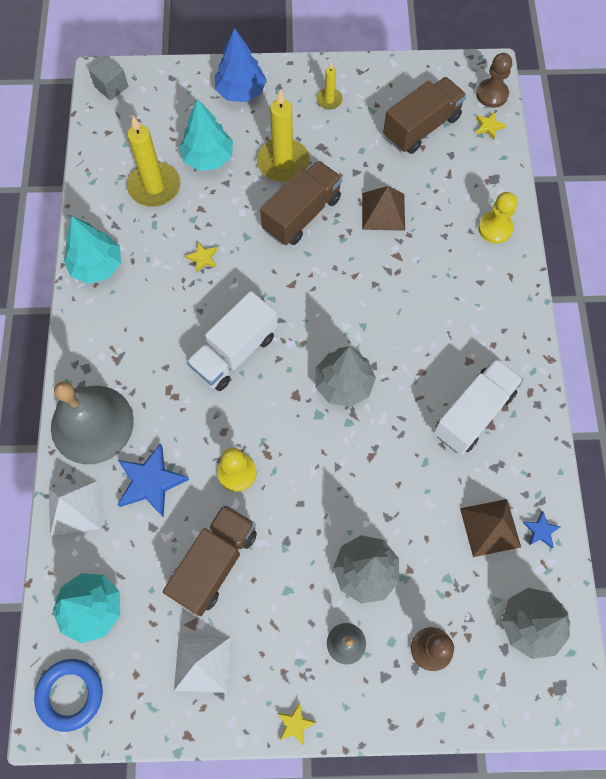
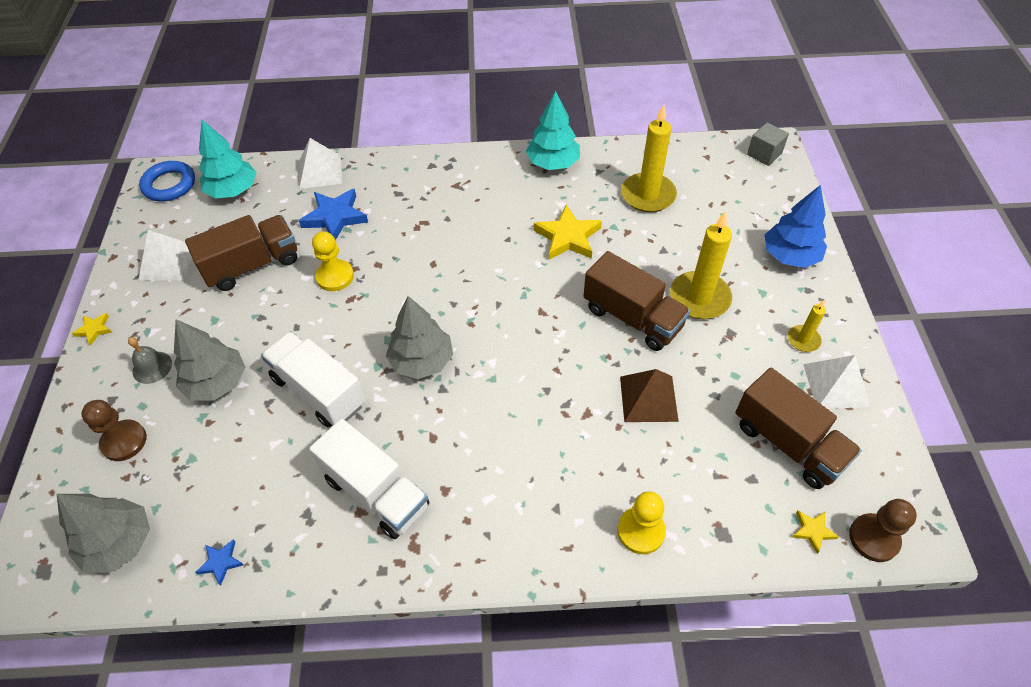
camera: 90 degrees right, 15 degrees down
grey bell [51,382,134,464] -> none
brown truck [163,504,257,616] -> brown truck turned 60 degrees counterclockwise [185,215,297,291]
turquoise tree [179,99,233,171] -> none
yellow star [185,242,217,272] -> yellow star [534,205,602,260], size x2.01
white truck [186,291,277,391] -> white truck moved to [261,331,365,427]
brown pyramid [460,499,521,557] -> none
none -> white pyramid [803,355,870,409]

